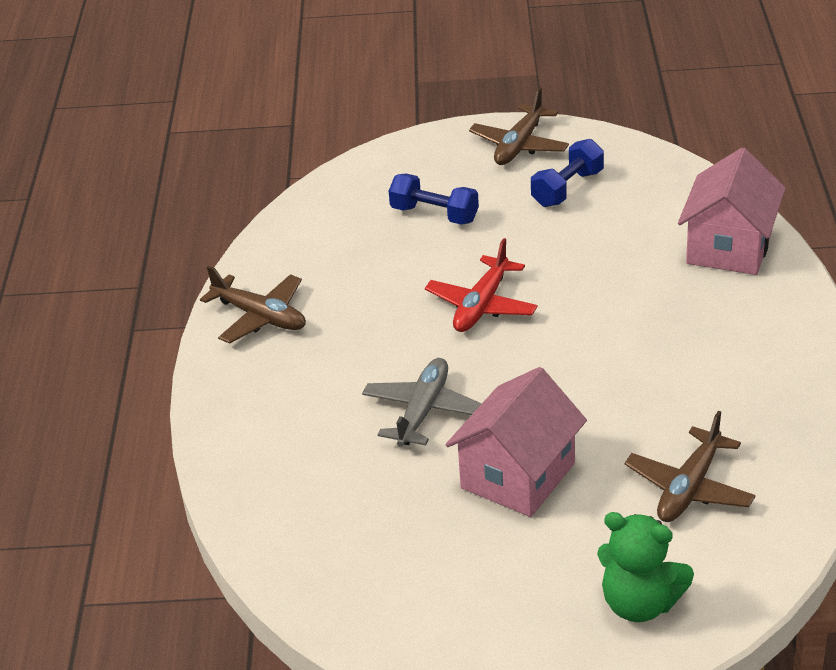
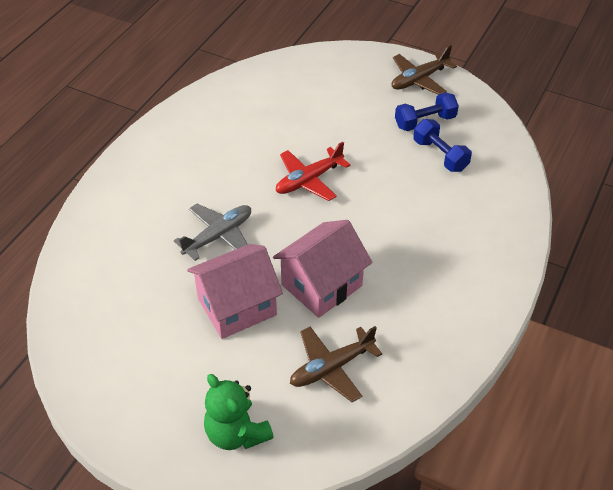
camera: 25 degrees right, 10 degrees up
brown plane [200,266,306,344] -> none
blue dumbbell [389,174,479,225] -> blue dumbbell moved to [413,119,472,172]
pink house [678,148,786,275] -> pink house moved to [273,220,372,318]

